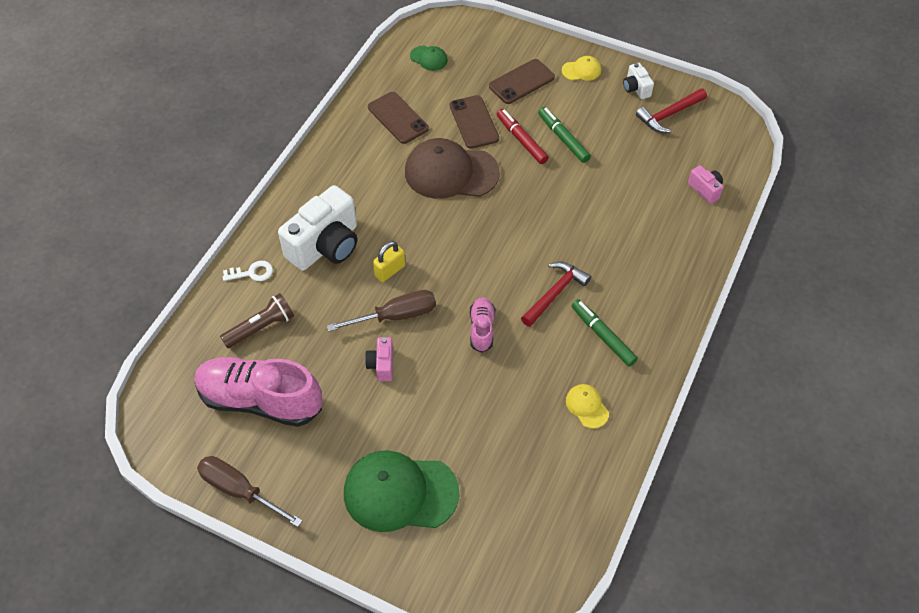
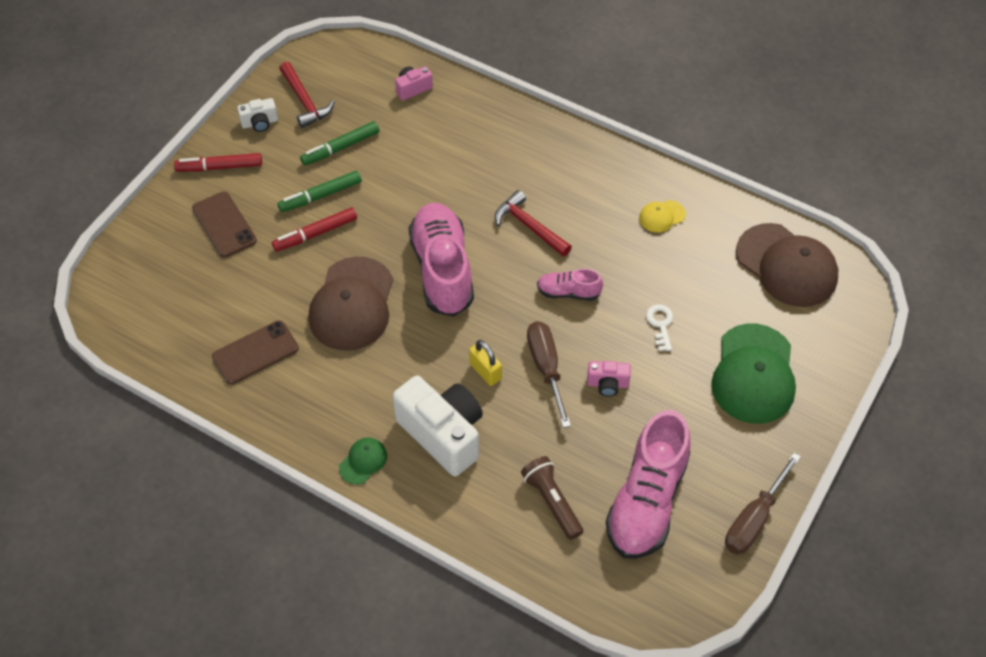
camera: 85 degrees left, 0 degrees up
white key [223,261,273,281] -> white key moved to [646,304,673,351]
green cap [410,45,448,71] -> green cap moved to [339,438,387,484]
brown phone [450,95,499,149] -> none
yellow cap [562,56,601,80] -> red marker [174,153,262,172]
green marker [572,299,638,367] -> green marker moved to [300,121,379,166]
none -> pink shoe [409,203,474,317]
none -> brown cap [736,223,838,307]

